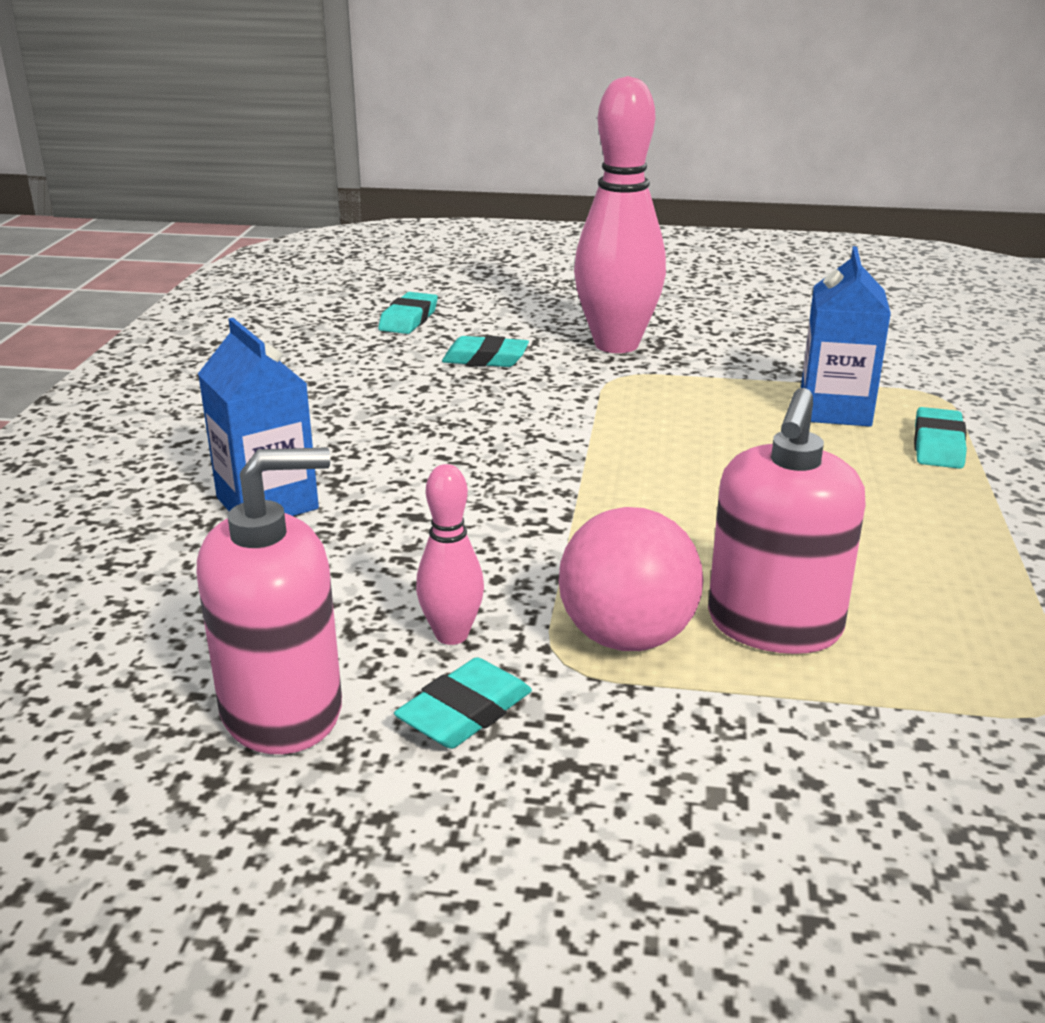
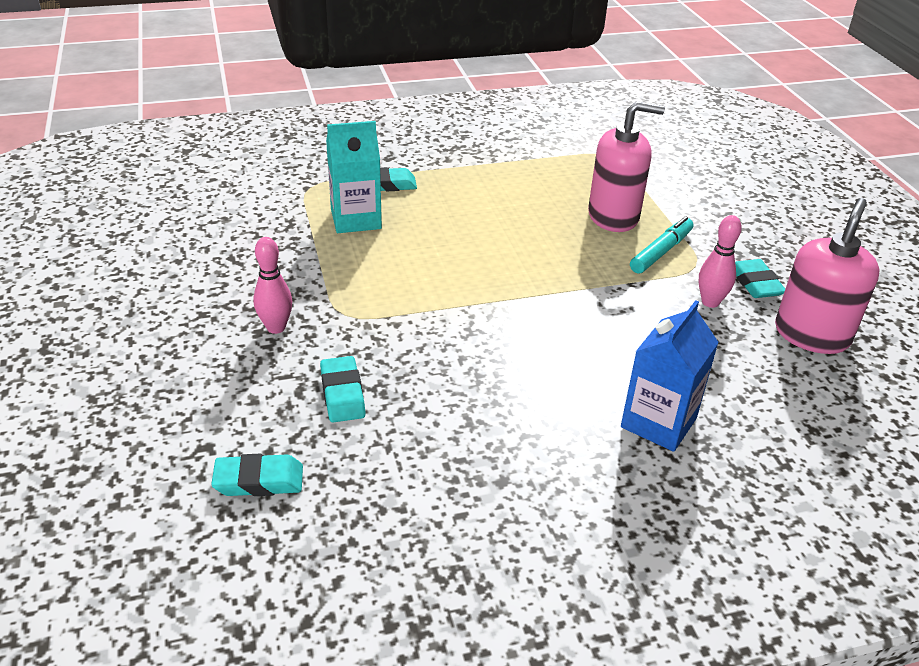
camera: 115 degrees left, 10 degrees up
pink soap dispenser [197,447,342,754] -> pink soap dispenser turned 75 degrees clockwise [775,198,880,354]
turquoise eraser [394,657,532,749] -> turquoise eraser turned 60 degrees clockwise [735,259,785,298]
pink ball [558,507,704,651] -> turquoise marker [630,216,694,274]
pink bowling pin [574,76,666,353] -> pink bowling pin [253,237,292,334], size x0.47
blue carton [801,246,891,427] -> turquoise carton [326,121,382,233]

